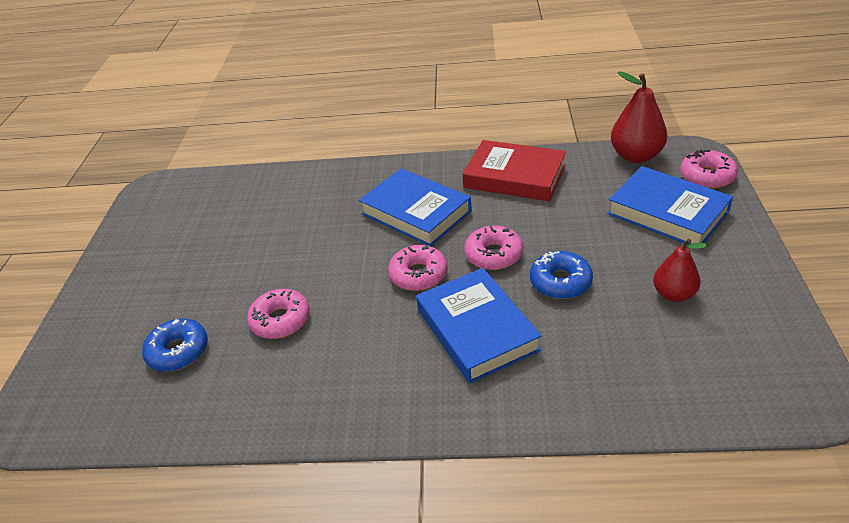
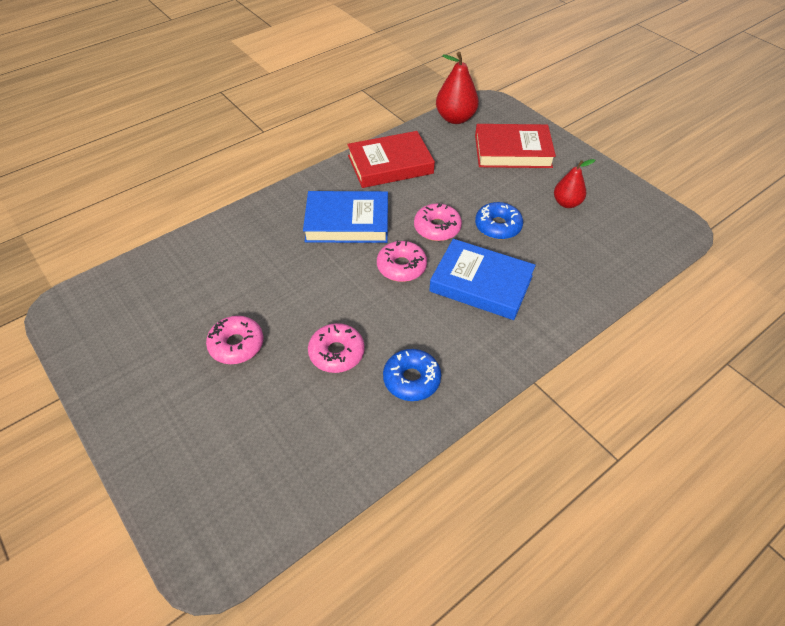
camera: 45 degrees left, 10 degrees up
blue donut [142,319,208,372] -> blue donut moved to [383,349,441,401]
blue book [607,166,733,245] -> red book [475,124,556,168]
pink donut [680,150,738,189] -> pink donut moved to [206,316,263,364]

